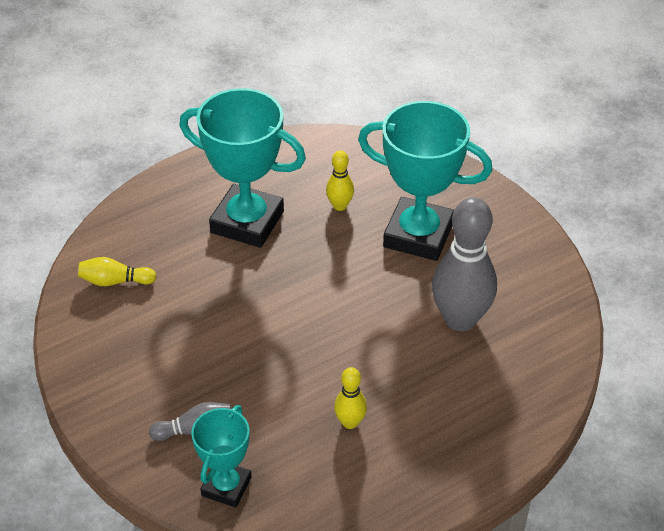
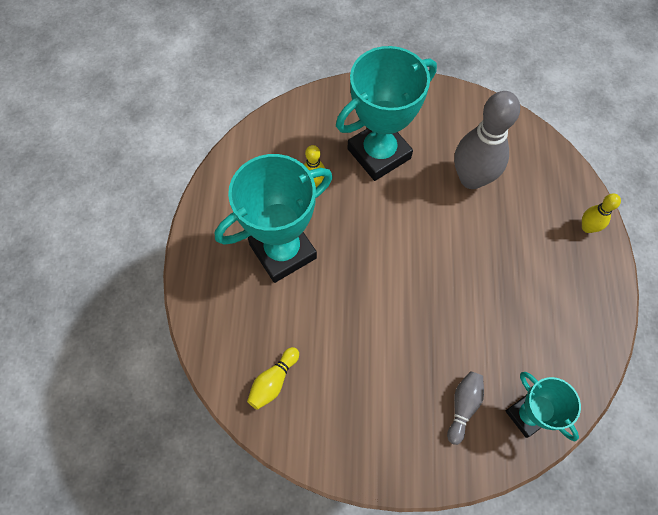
camera: 55 degrees left, 20 degrees up
yellow bowling pin [334,367,367,429] -> yellow bowling pin moved to [582,194,621,233]

